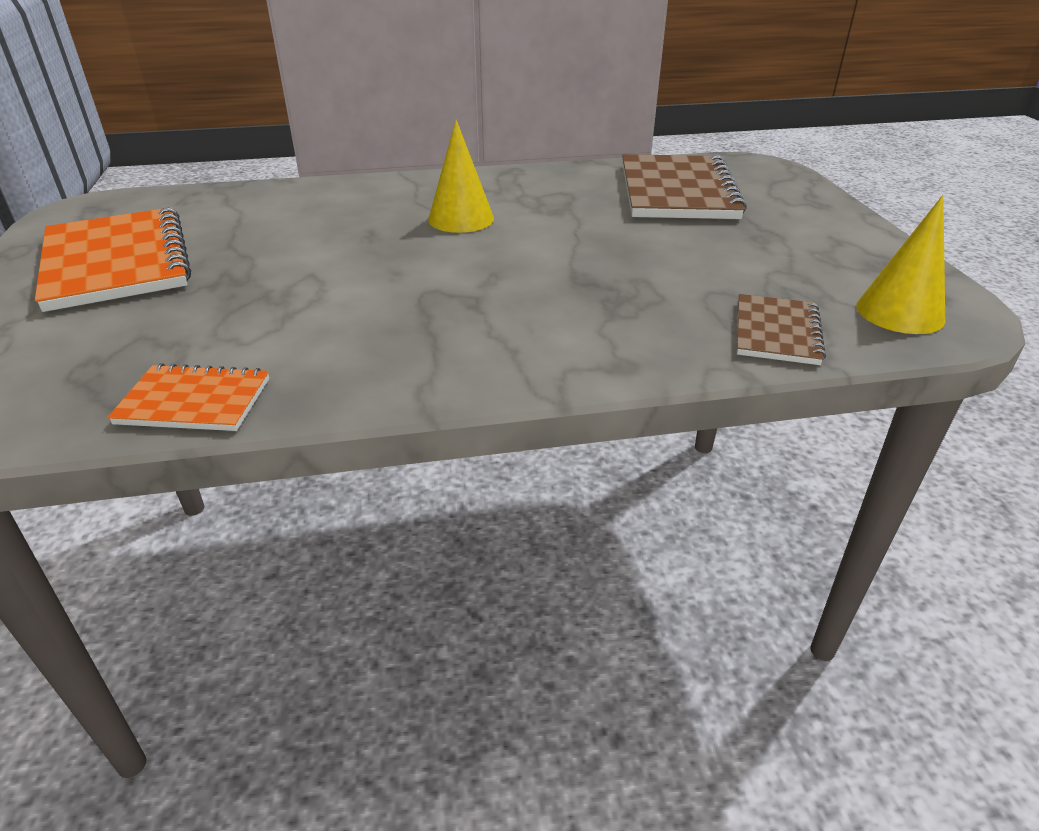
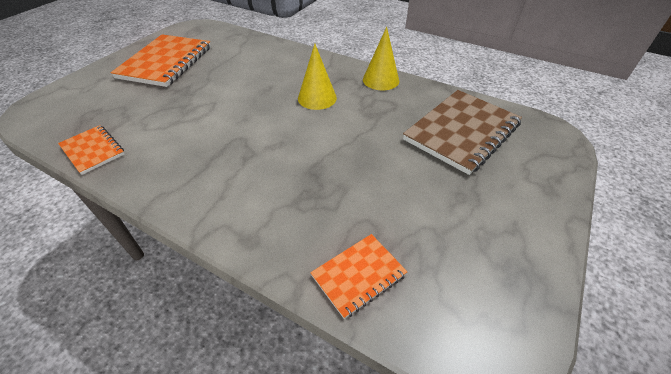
camera: 40 degrees right, 10 degrees up
brown notebook [737,294,826,365] -> orange notebook [310,234,407,319]
yellow cone [856,195,945,334] -> yellow cone moved to [363,27,399,90]

